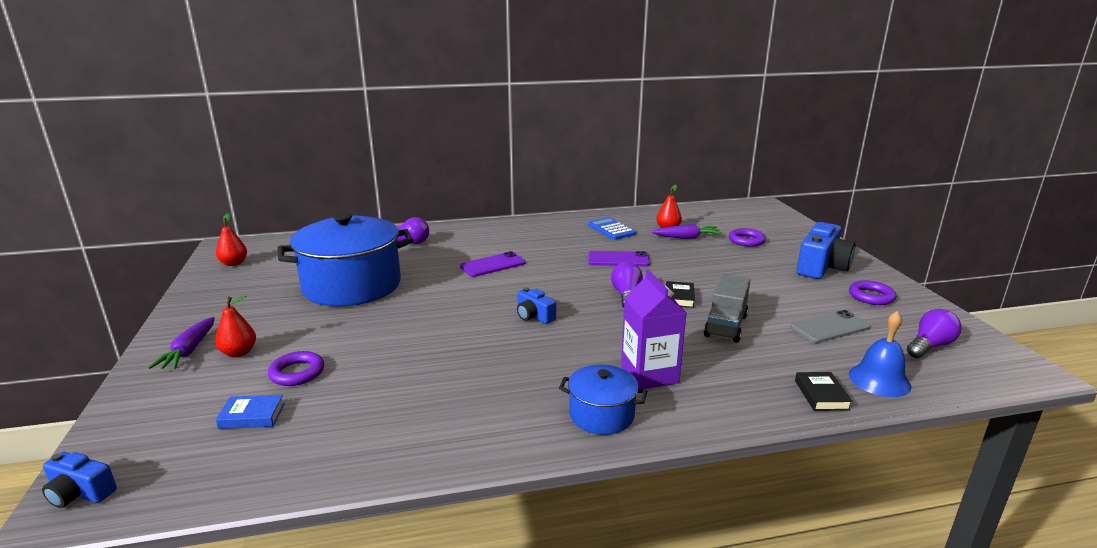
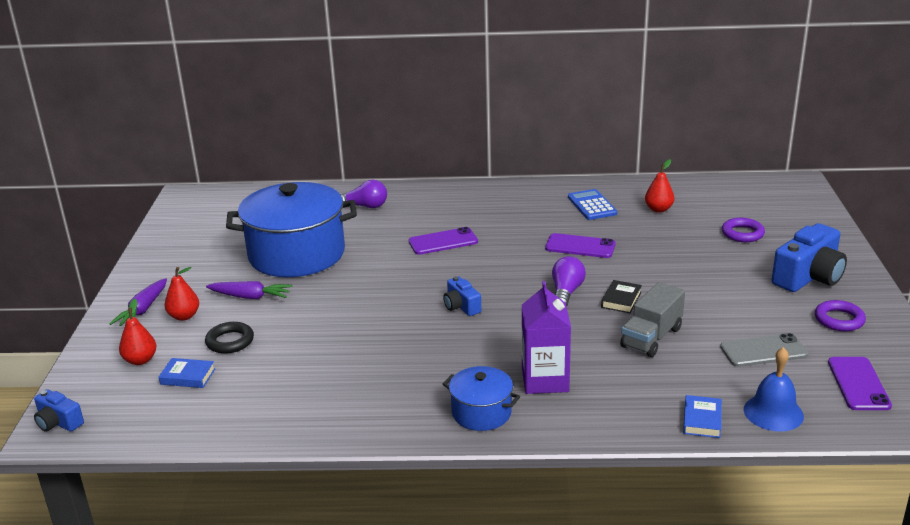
camera: 15 degrees right, 5 degrees up
red pear [216,213,247,266] -> red pear moved to [119,299,156,365]
purple ring [268,351,324,386] -> black ring [205,322,254,354]
purple carrot [652,224,722,239] -> purple carrot moved to [206,281,293,299]
black book [795,372,853,411] -> blue book [683,395,722,438]
purple light bulb [907,309,962,358] -> purple phone [828,357,892,410]

